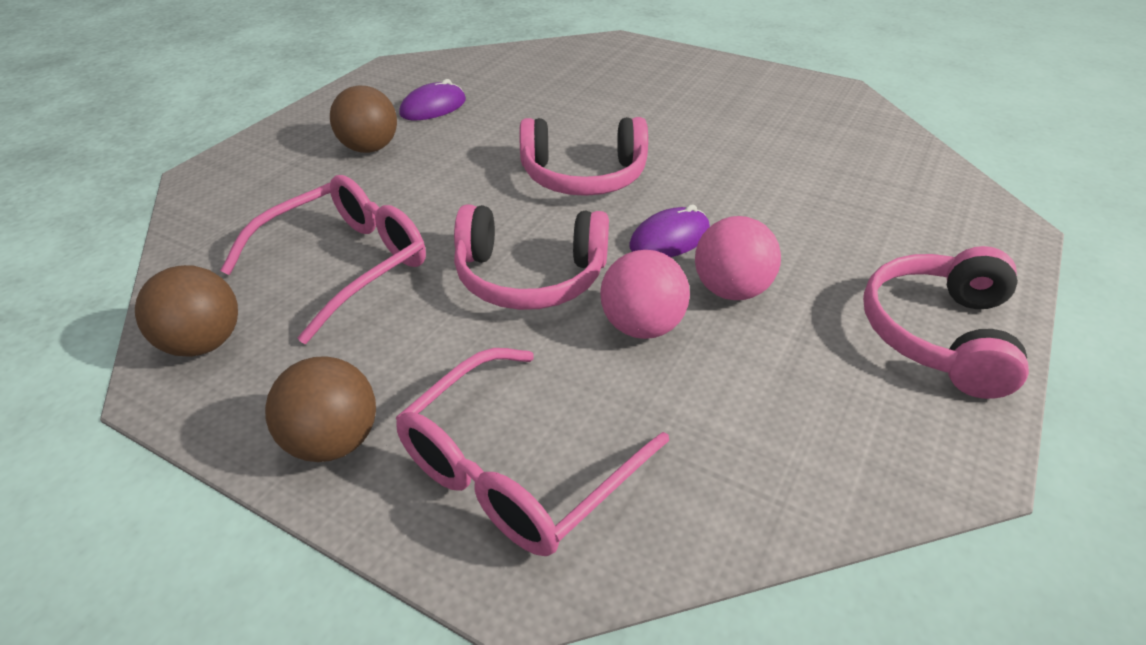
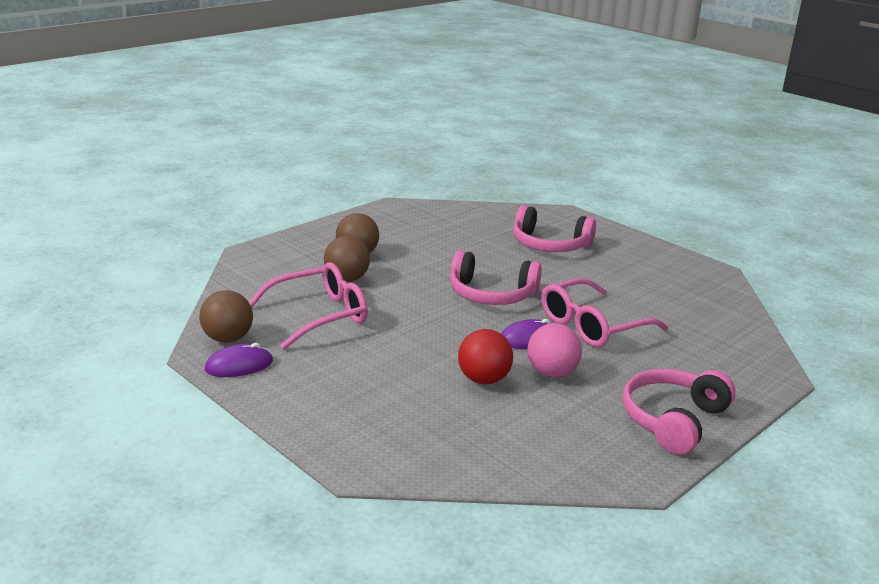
camera: 15 degrees right, 15 degrees down
brown ball [265,356,376,462] -> brown ball moved to [324,236,370,282]
pink glasses [396,348,669,556] -> pink glasses moved to [541,278,668,347]
purple mouse [399,79,466,120] -> purple mouse moved to [205,343,273,377]
pink headphones [454,204,609,310] -> pink headphones moved to [513,205,596,252]
pink ball [600,250,690,339] -> red ball [458,329,513,384]

